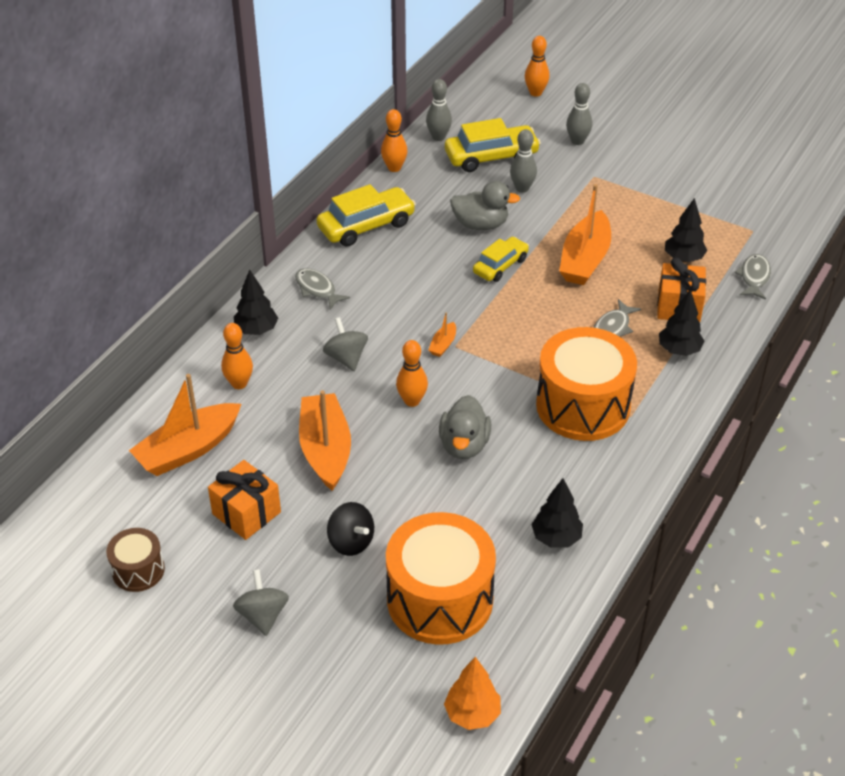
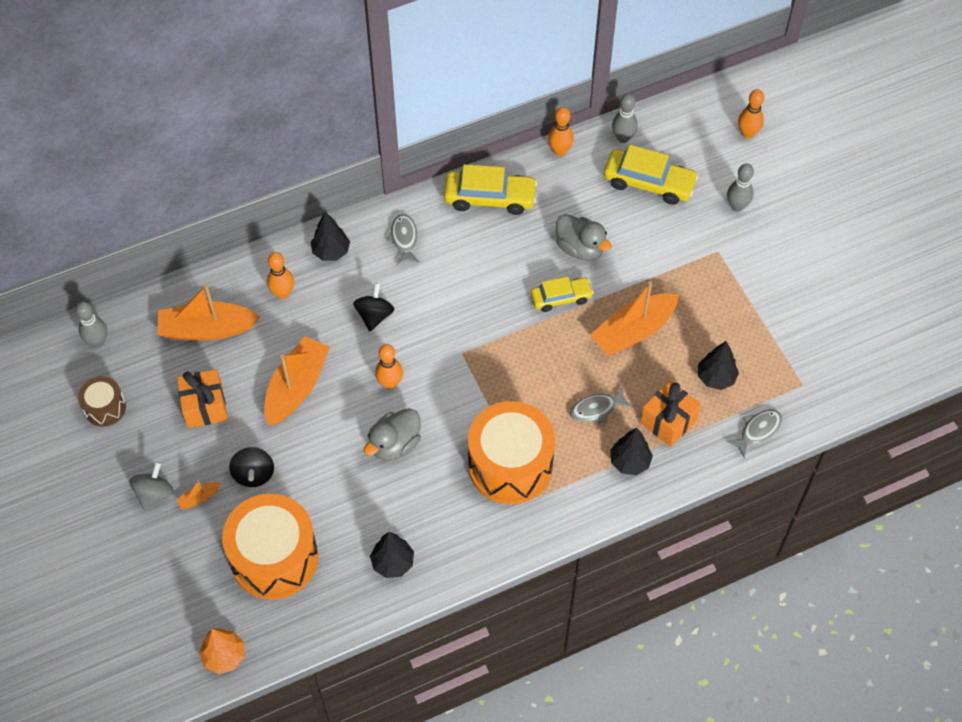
camera: 35 degrees right, 15 degrees up
grey spinning top [323,317,368,371] -> black spinning top [353,283,395,331]
orange boat [428,313,456,357] -> orange boat moved to [176,480,221,510]
grey bowling pin [510,129,537,193] -> grey bowling pin moved to [76,302,107,348]

